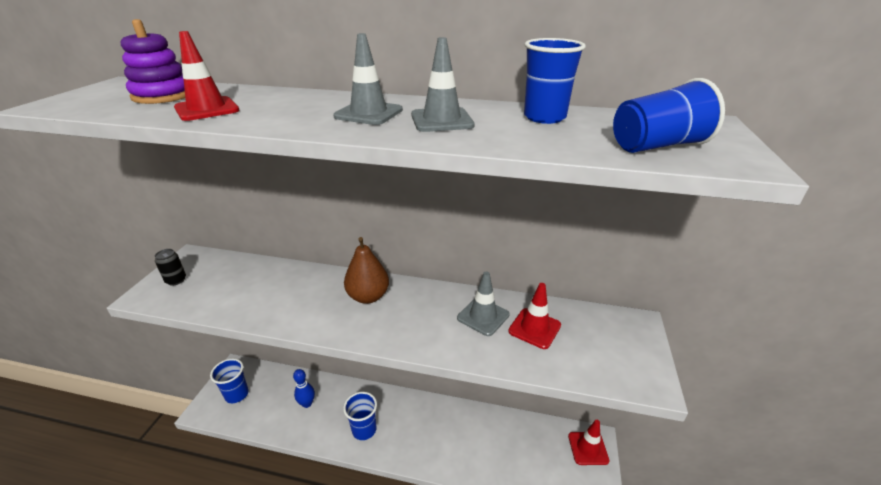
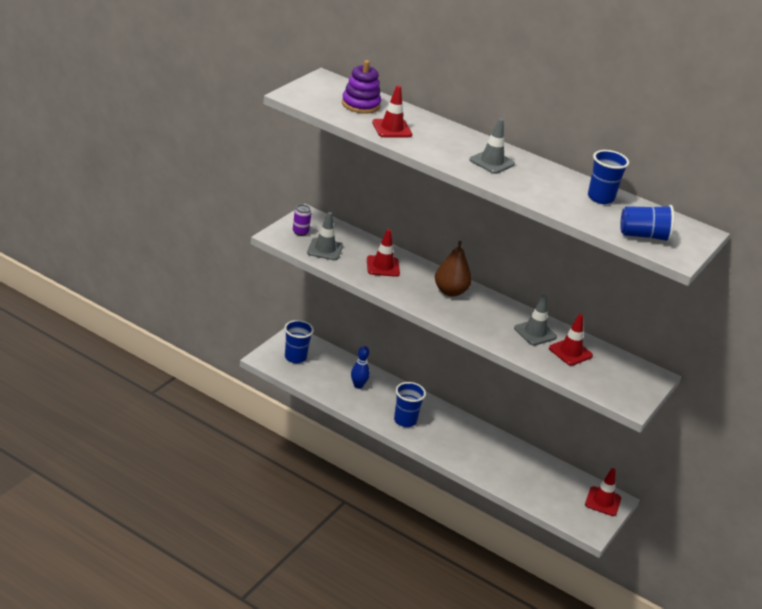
camera: 15 degrees right, 0 degrees up
black can [155,249,186,286] -> purple can [293,205,311,236]
grey traffic cone [411,37,475,132] -> grey traffic cone moved to [307,212,343,260]
none -> red traffic cone [367,229,400,277]

